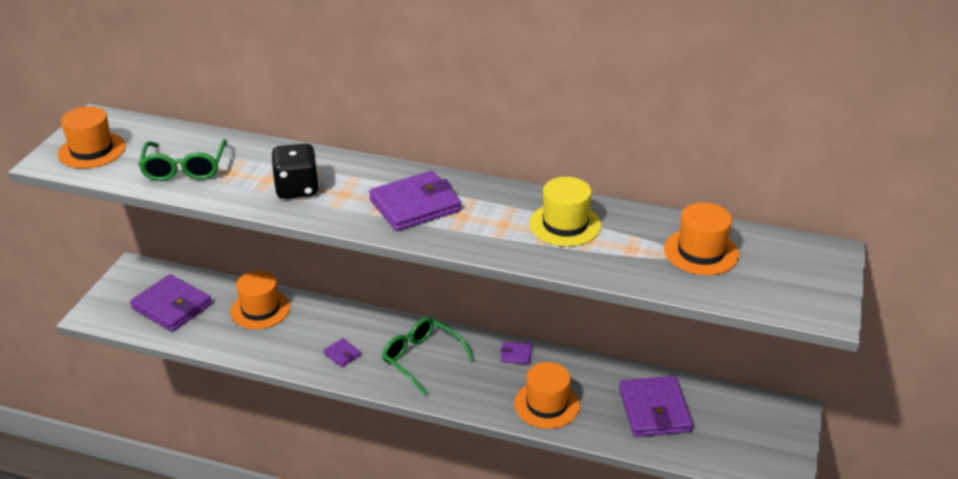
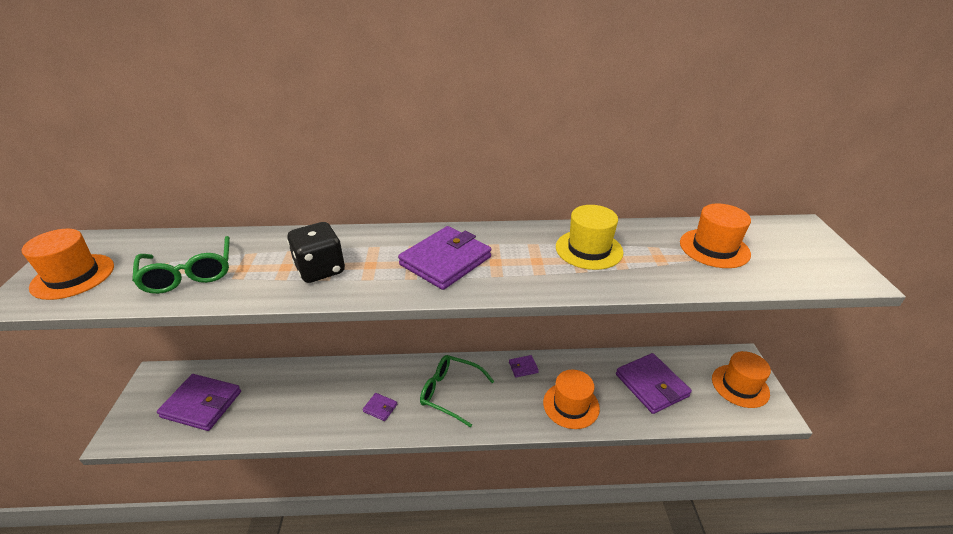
camera: 20 degrees left, 0 degrees up
orange hat [230,270,290,329] -> orange hat moved to [712,351,771,408]

